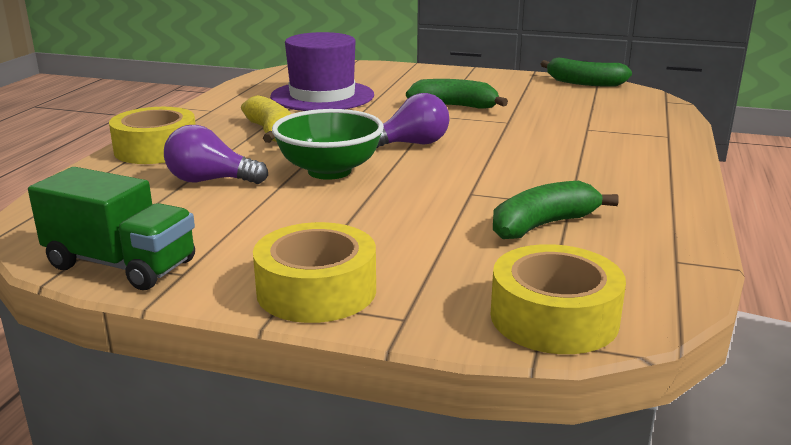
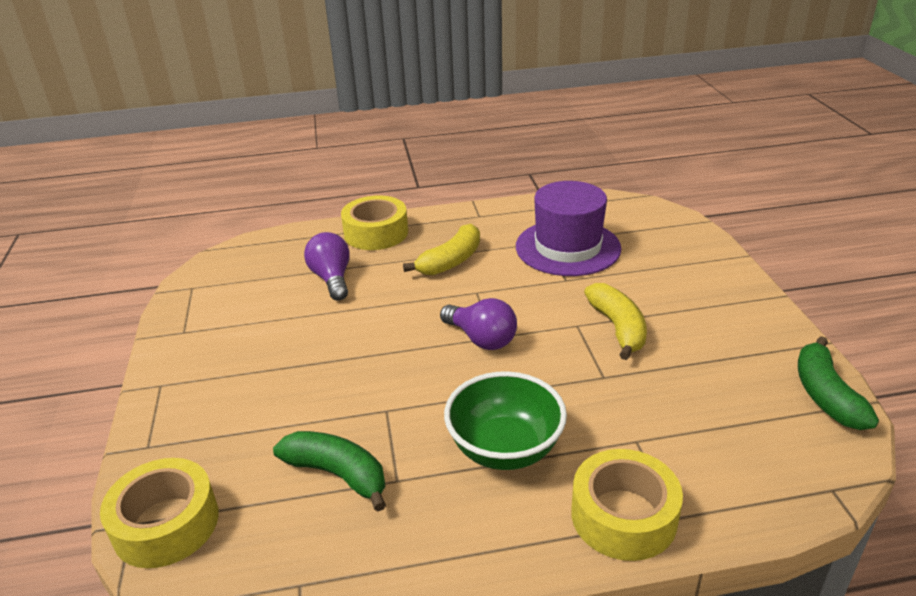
camera: 65 degrees right, 10 degrees up
green truck [28,167,195,290] -> none
yellow tape [253,222,376,323] -> yellow tape moved to [571,449,683,561]
green bowl [272,109,384,180] -> green bowl moved to [444,371,567,470]
green banana [406,79,508,109] -> yellow banana [584,283,647,360]

